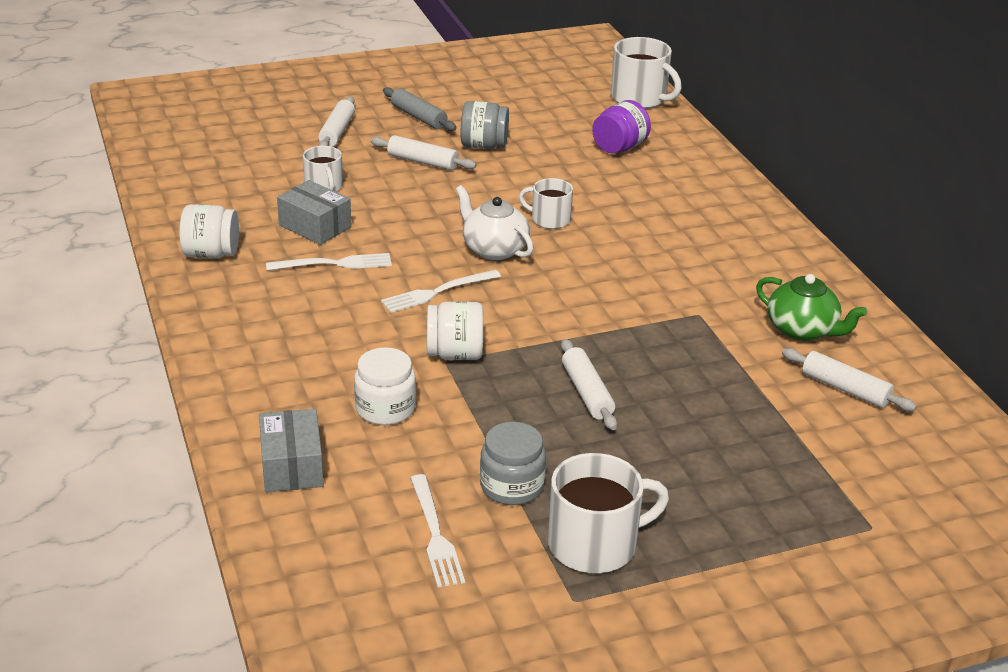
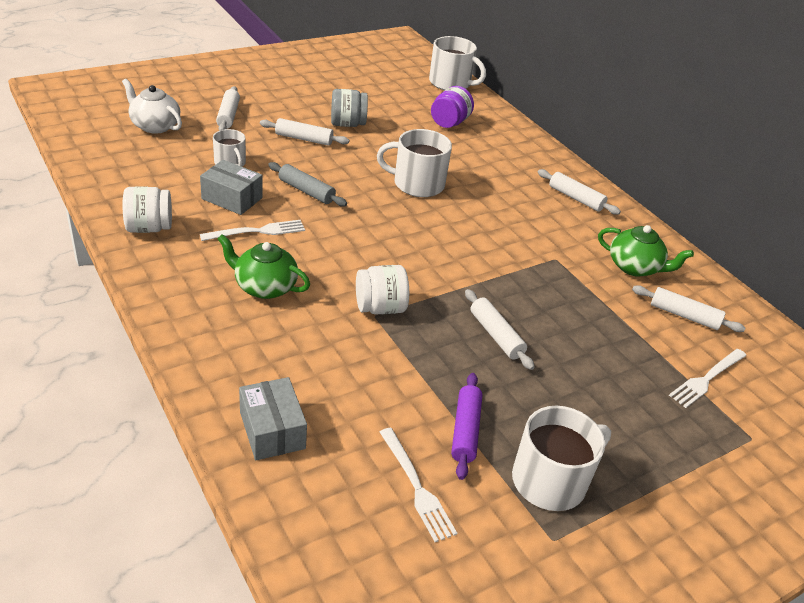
camera: 15 degrees left, 5 degrees up
white jar [354,347,416,425] -> none
white fork [381,270,501,313] -> white fork moved to [669,349,746,408]
grey rolling pin [383,87,457,131] -> grey rolling pin moved to [268,162,347,207]
white teapot [456,185,533,260] -> white teapot moved to [122,79,182,134]
grey jar [480,422,546,505] -> purple rolling pin [451,373,483,480]
white mug [519,178,573,229] -> white mug [377,129,452,197], size x1.66
none -> green teapot [217,234,310,299]
none -> white rolling pin [538,169,621,215]

